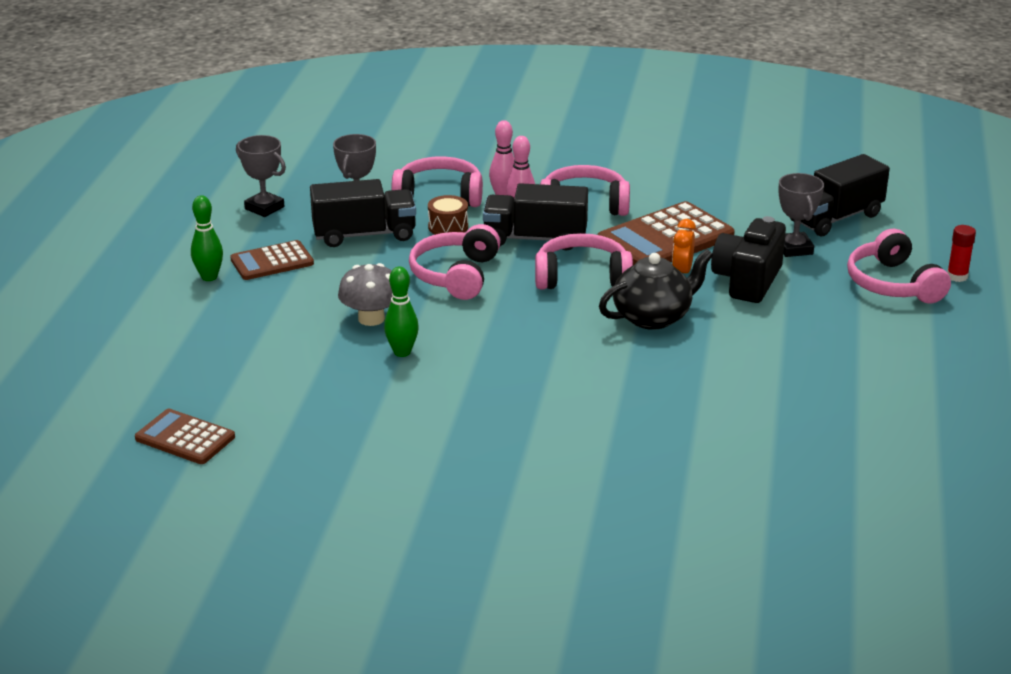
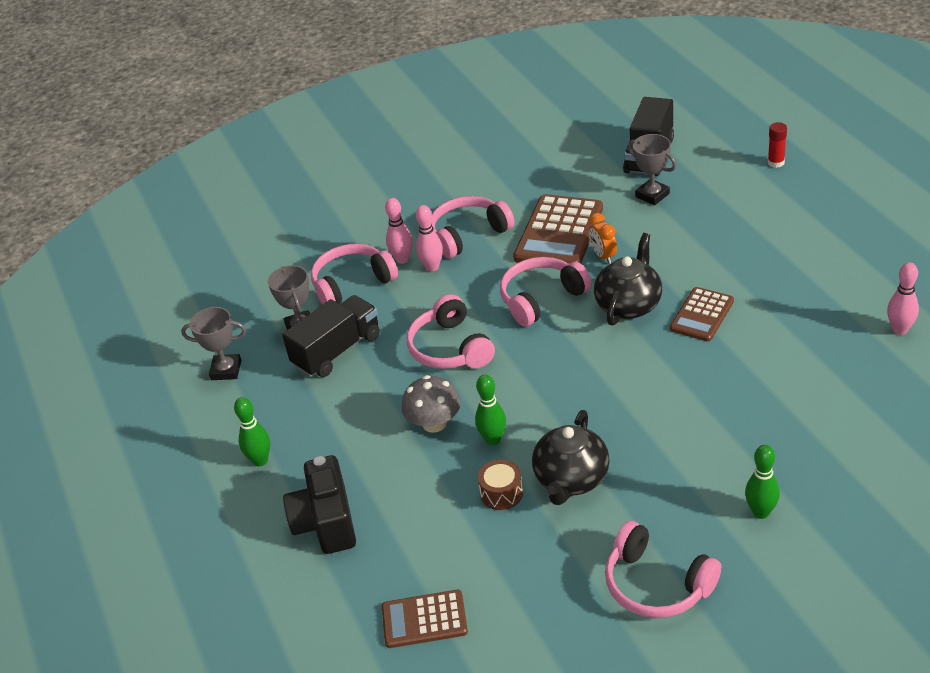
camera: 30 degrees left, 10 degrees up
brown calculator [230,240,314,280] -> brown calculator moved to [670,287,734,342]
brown drum [428,195,468,235] -> brown drum moved to [478,459,523,510]
black truck [483,183,588,250] -> none
black camera [711,216,786,303] -> black camera moved to [283,455,356,554]
pink headphones [847,229,951,304] -> pink headphones moved to [605,521,721,618]
none -> black teapot [532,410,610,505]
none -> green bowling pin [745,445,780,519]
none -> pink bowling pin [887,263,919,335]

